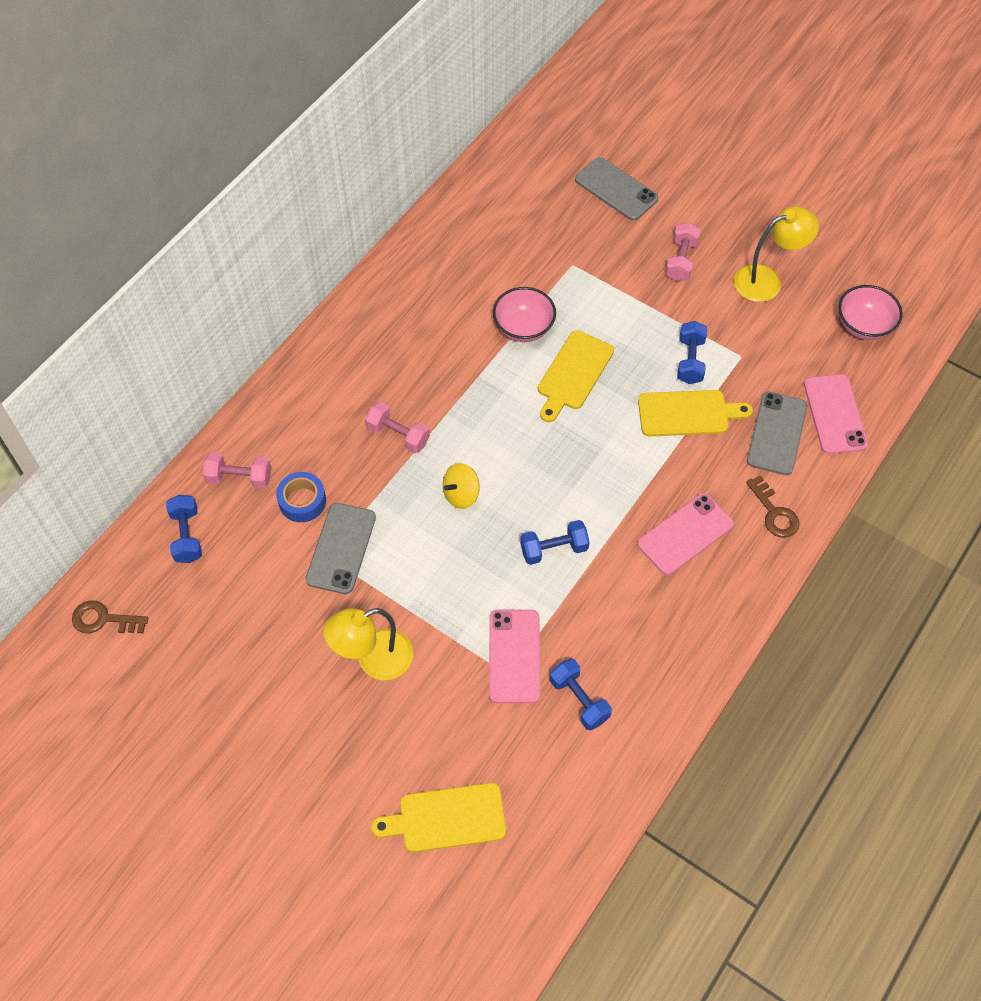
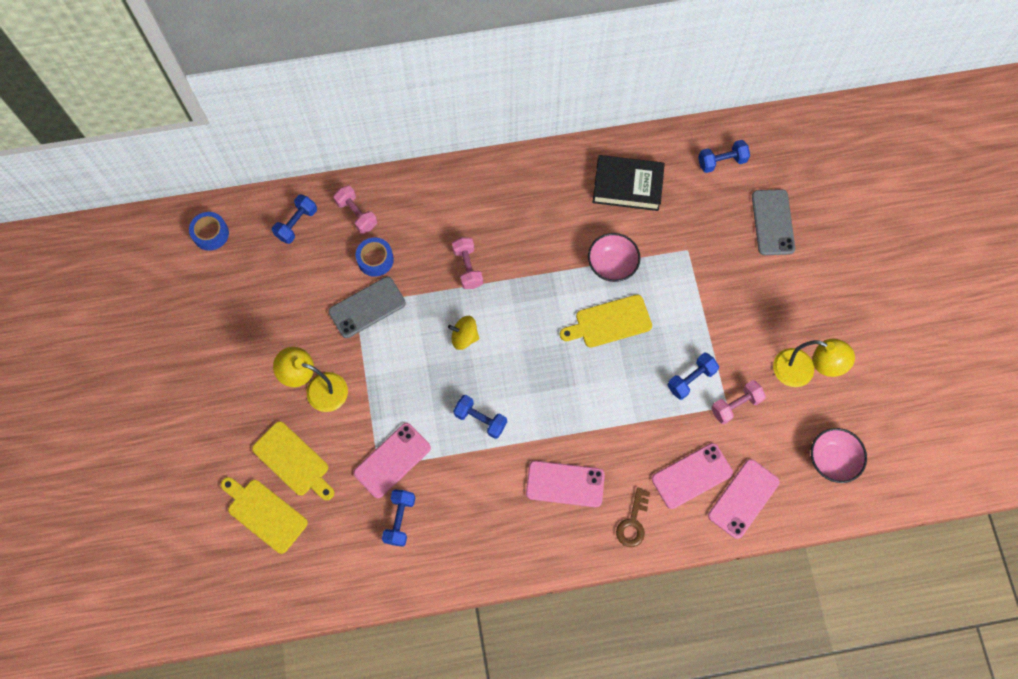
camera: 45 degrees right, 10 degrees up
brown key [72,600,148,633] -> blue tape [189,212,229,251]
yellow cutting board [638,390,753,437] -> yellow cutting board moved to [252,421,334,501]
pink dumbbell [665,222,701,281] -> pink dumbbell moved to [711,380,766,424]
grey phone [747,392,807,475] -> pink phone [652,443,733,509]
none -> black book [593,155,665,211]
none -> blue dumbbell [698,140,750,173]

